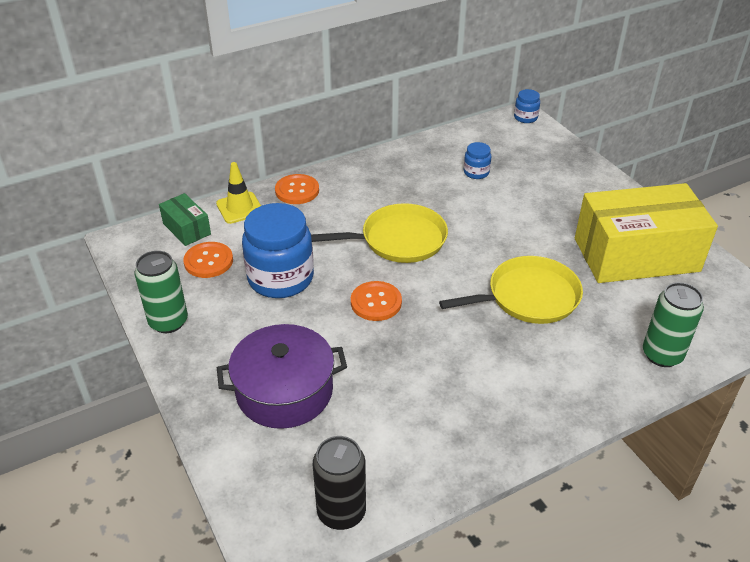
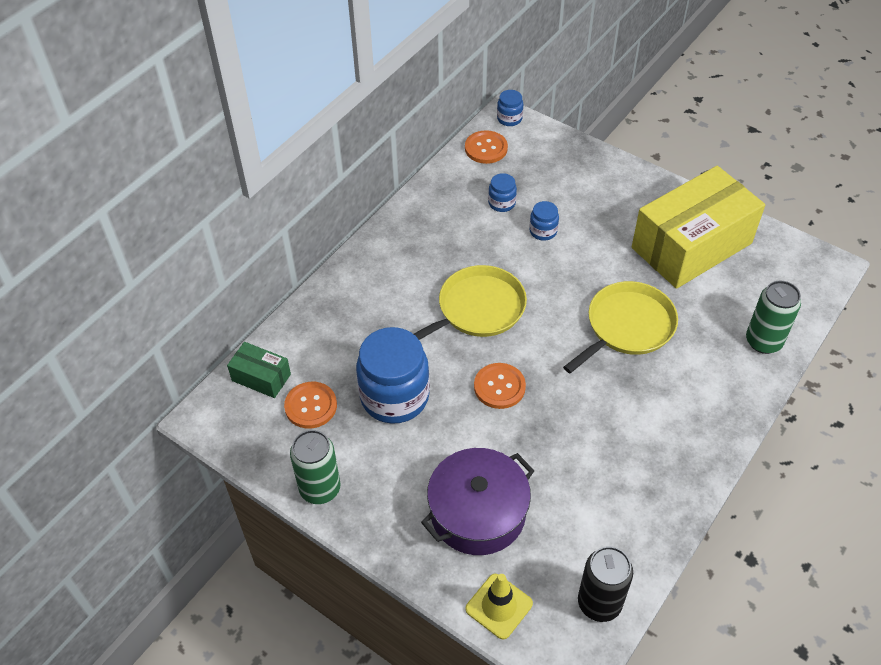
camera: 25 degrees left, 10 degrees up
yellow traffic cone [216,162,261,224] -> yellow traffic cone moved to [466,574,533,639]
orange button [275,174,319,204] -> orange button moved to [465,130,508,164]
none -> blue jar [529,201,559,241]

